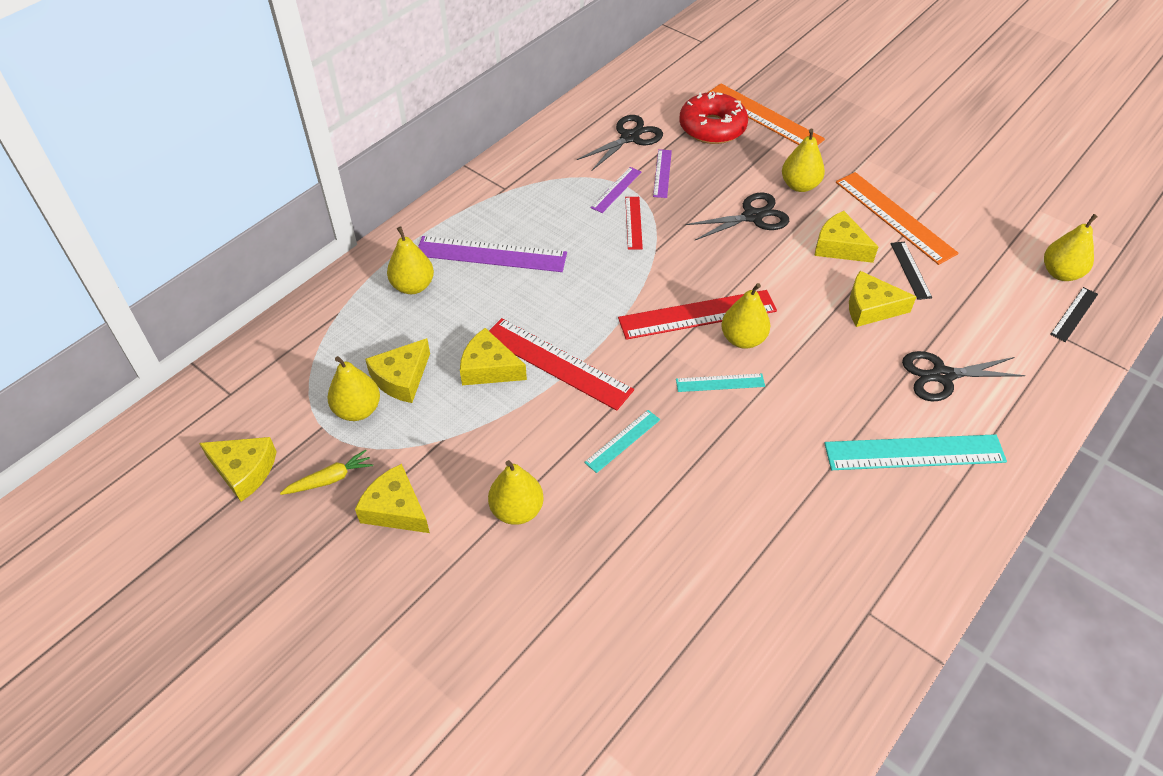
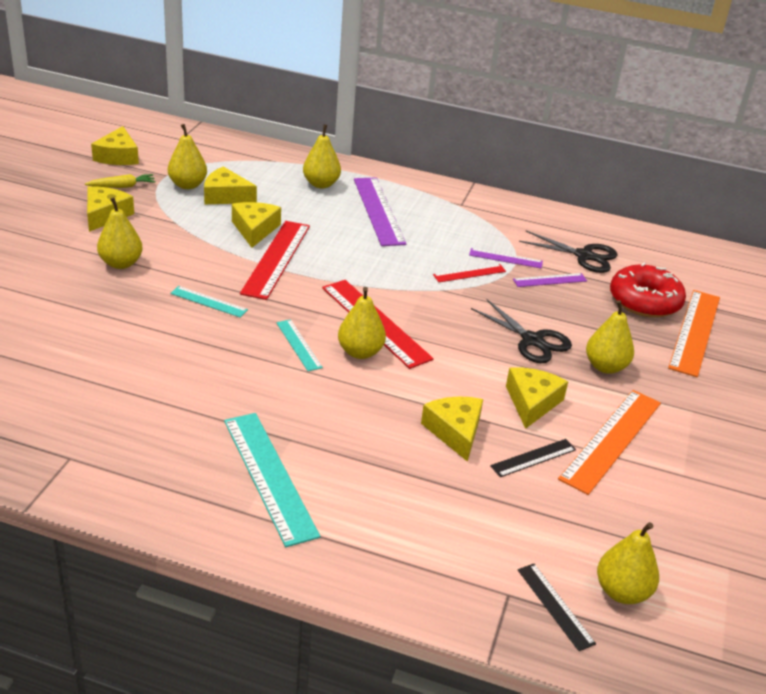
camera: 65 degrees right, 15 degrees down
yellow carrot [280,450,373,495] -> yellow carrot turned 60 degrees counterclockwise [85,174,156,188]
black scissors [902,351,1026,402] -> none
black ruler [1050,287,1098,342] -> black ruler turned 45 degrees clockwise [518,564,596,651]

